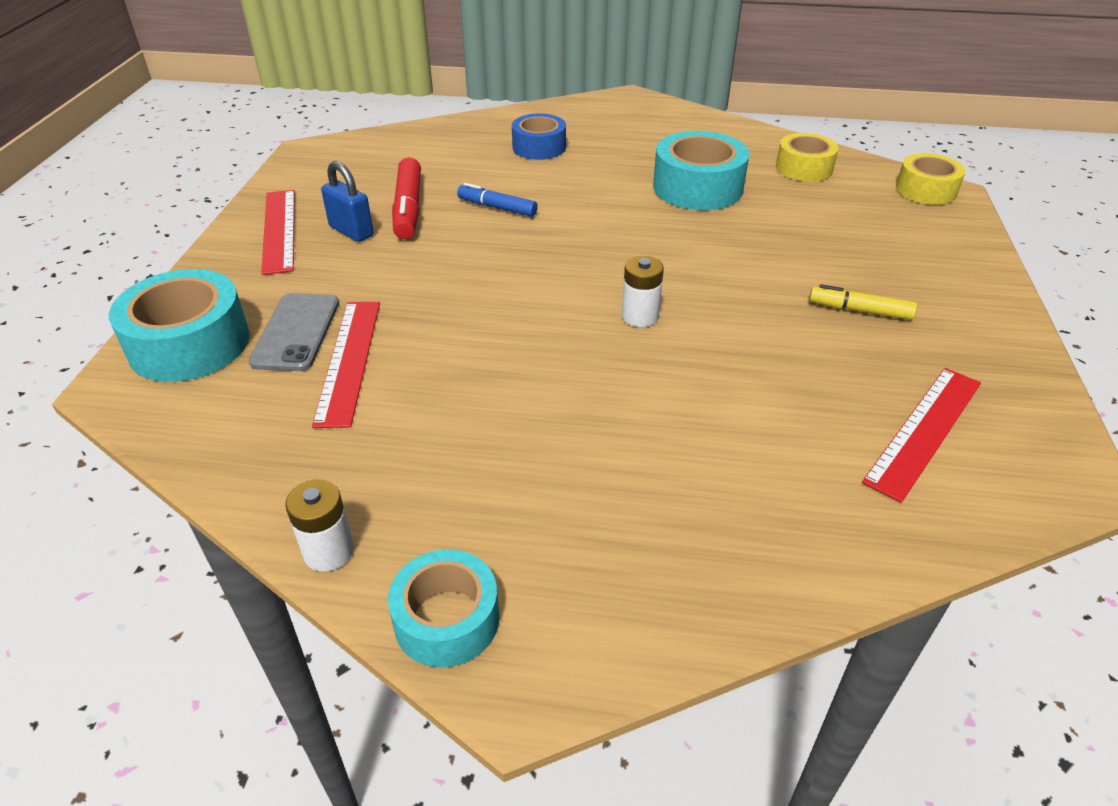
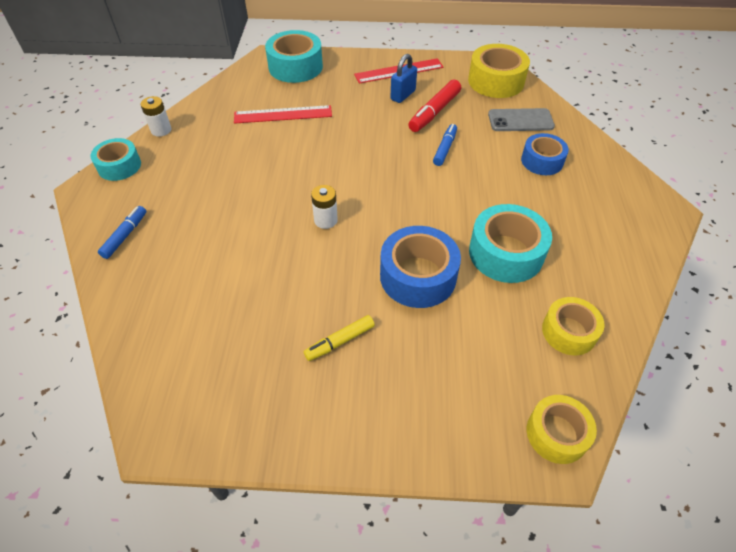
camera: 85 degrees right, 10 degrees up
grey phone [249,293,339,371] -> grey phone moved to [488,108,555,131]
red marker [392,157,421,239] -> red marker turned 45 degrees counterclockwise [408,79,461,132]
yellow marker [809,284,917,320] -> yellow marker turned 135 degrees counterclockwise [304,315,375,361]
red ruler [862,368,981,503] -> none
none -> blue marker [98,206,146,259]
none -> blue tape [380,226,461,308]
none -> yellow tape [468,44,530,98]

